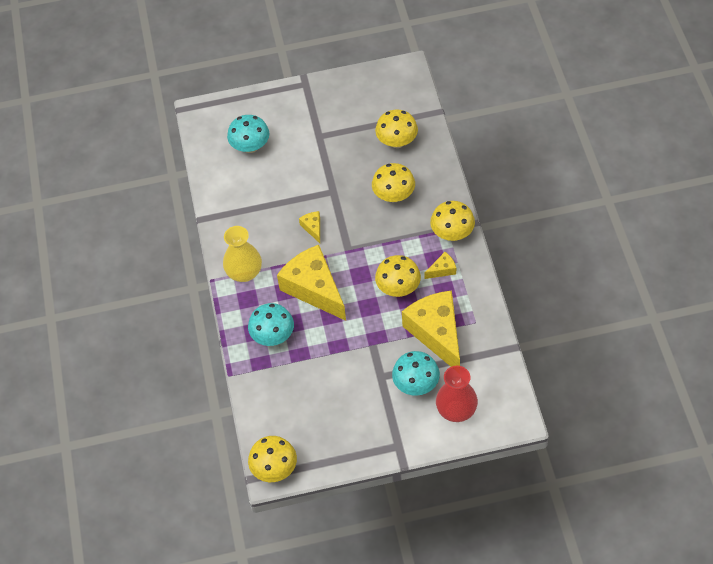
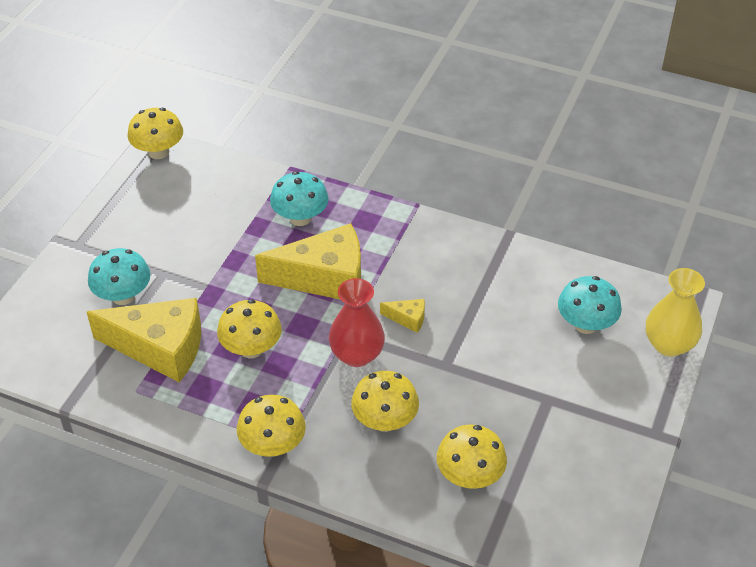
camera: 120 degrees right, 10 degrees down
yellow vase [223,226,262,282] -> yellow vase moved to [646,268,705,357]
yellow cheese [424,252,456,279] -> none
red vase [436,366,478,422] -> red vase moved to [329,278,385,367]

